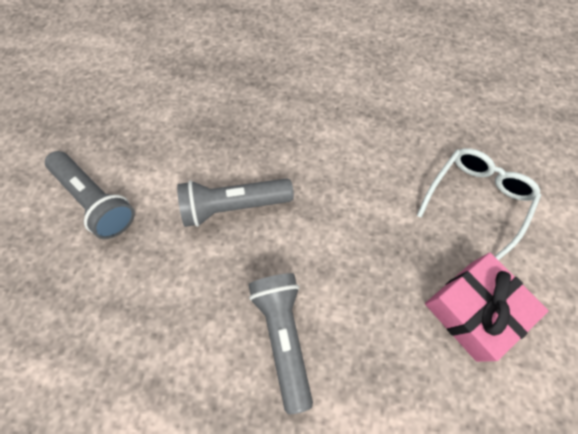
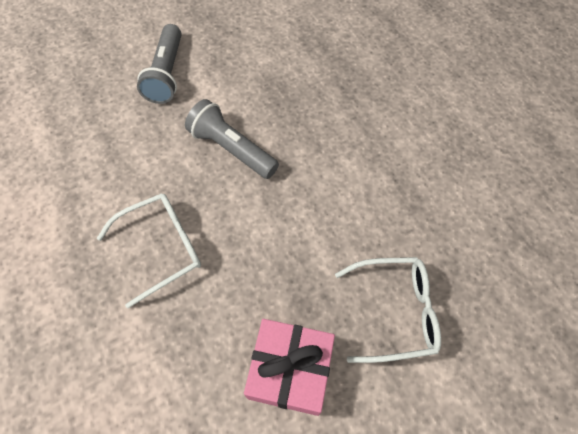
camera: 50 degrees right, 5 degrees down
grey flashlight [249,273,313,414] -> white glasses [97,193,201,308]

